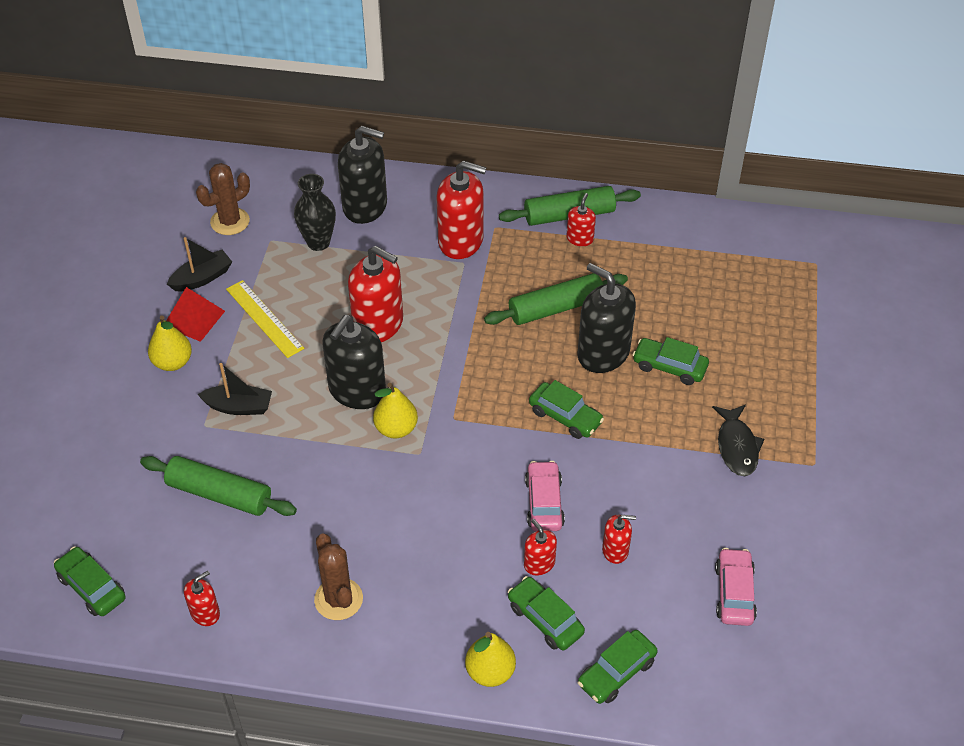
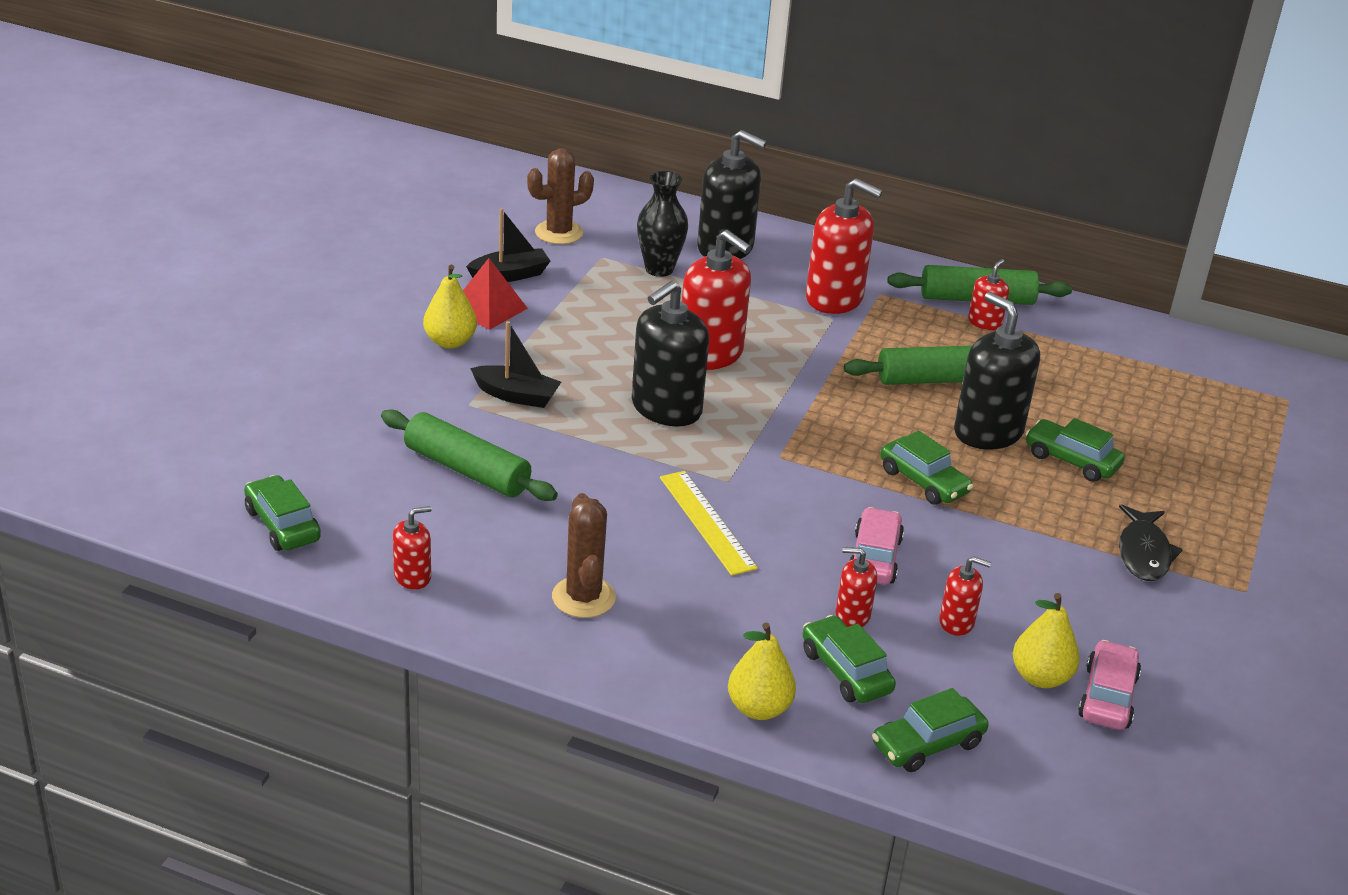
camera: 10 degrees right, 15 degrees down
yellow ruler [226,280,304,358] -> yellow ruler moved to [660,471,758,576]
yellow pear [373,383,418,438] -> yellow pear moved to [1013,593,1080,688]
red soap dispenser [524,519,557,576] -> red soap dispenser turned 60 degrees counterclockwise [836,547,877,627]

